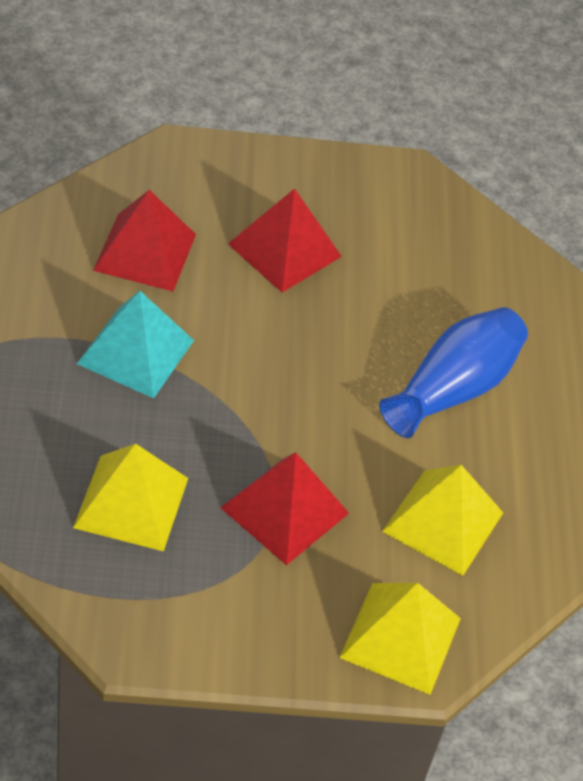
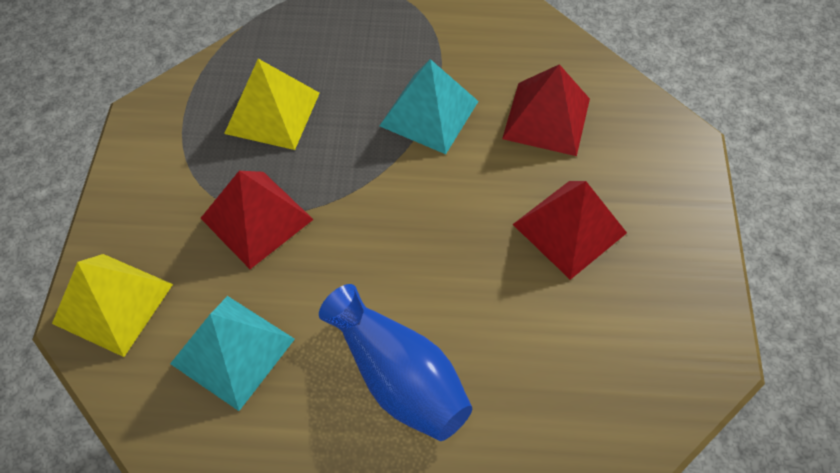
camera: 100 degrees right, 10 degrees up
yellow pyramid [382,465,503,576] -> turquoise pyramid [170,296,295,411]

